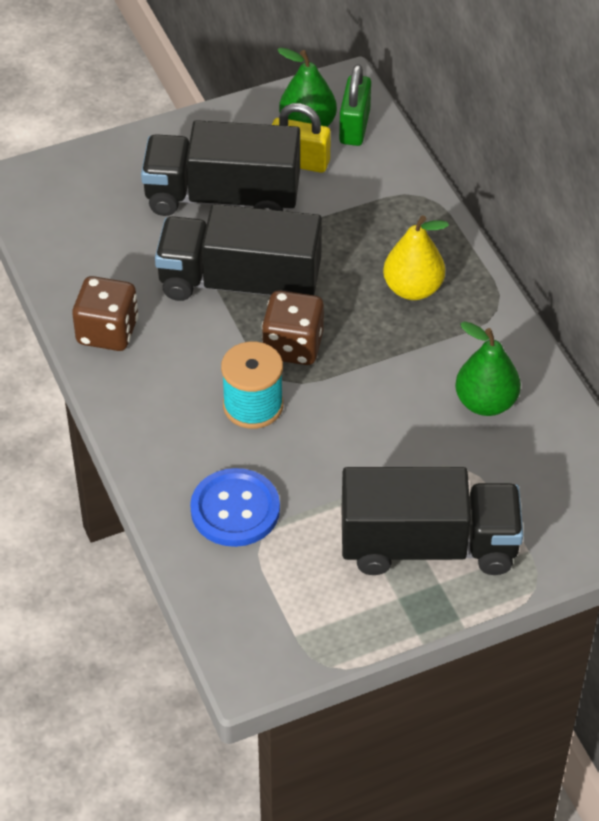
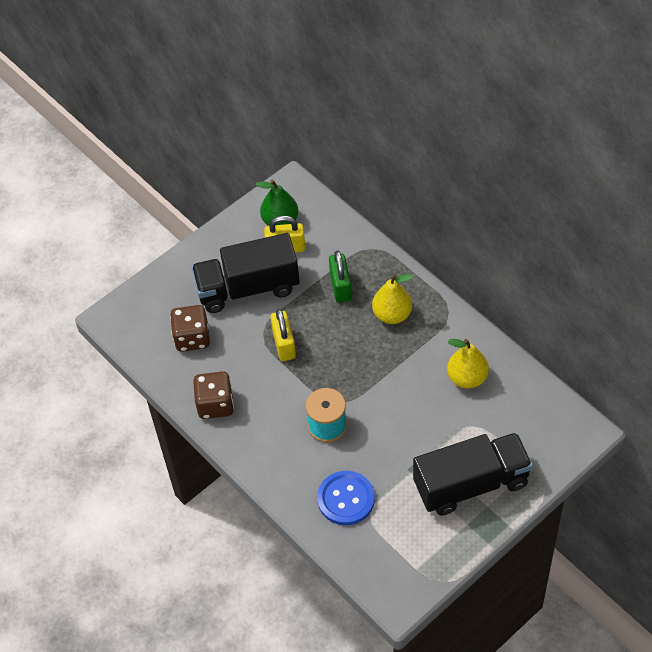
camera: 15 degrees left, 5 degrees up
black truck [155,204,322,301] -> yellow padlock [270,309,296,361]
brown dice [262,290,324,365] -> brown dice moved to [170,305,210,352]
green padlock [339,64,371,146] -> green padlock moved to [329,251,352,303]
green pear [455,321,521,416] -> yellow pear [447,339,489,389]

